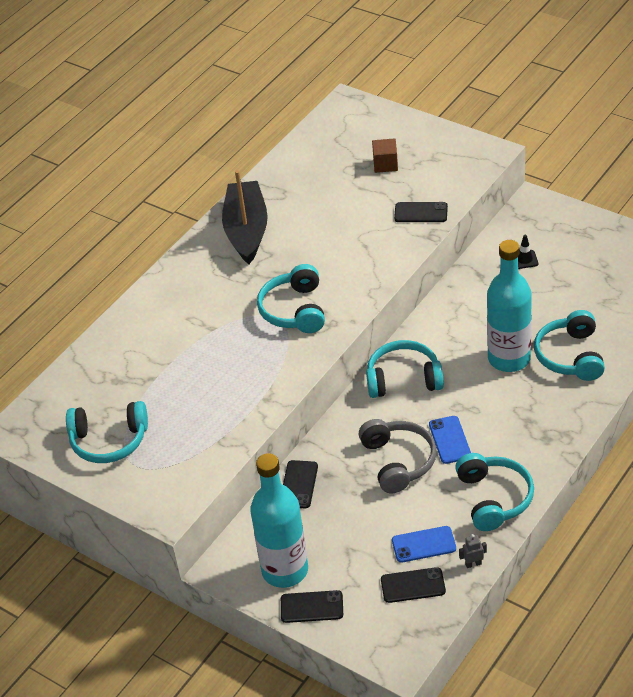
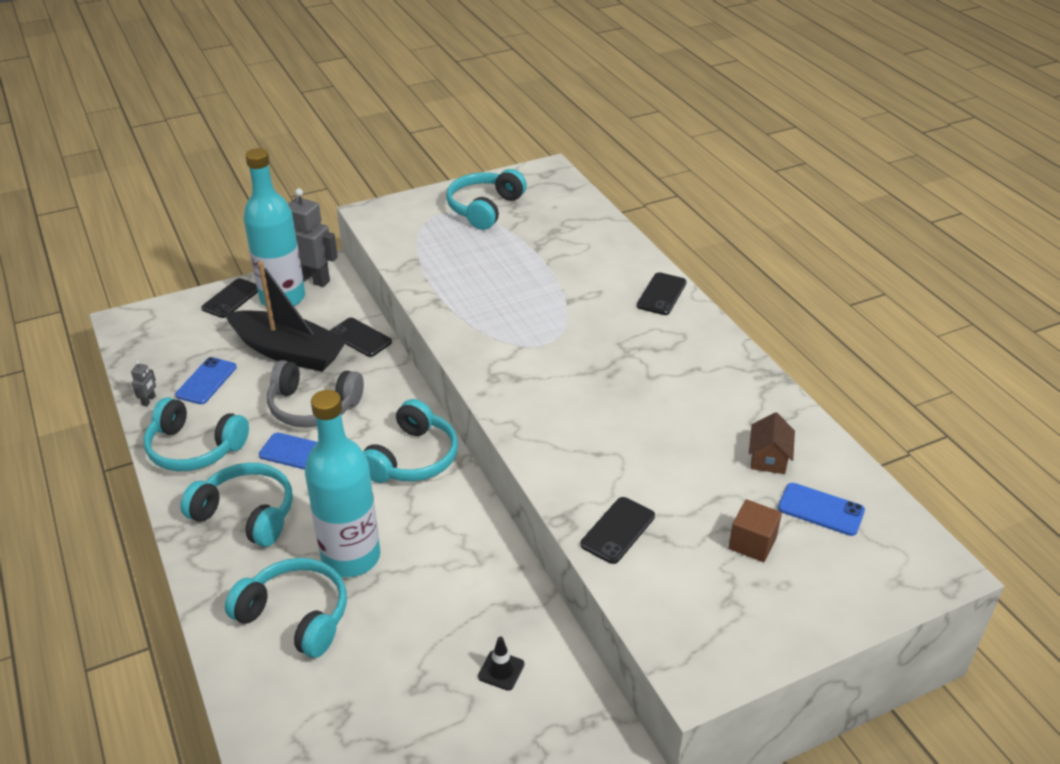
camera: 115 degrees right, 5 degrees down
black boat [222,170,268,264] -> black boat moved to [225,261,348,372]
turquoise headphones [257,264,325,333] -> turquoise headphones moved to [180,463,293,547]
black phone [381,567,446,603] -> black phone moved to [637,272,687,315]
none -> grey robot [288,188,338,287]
none -> brown house [749,412,795,474]
none -> blue phone [778,483,865,536]

